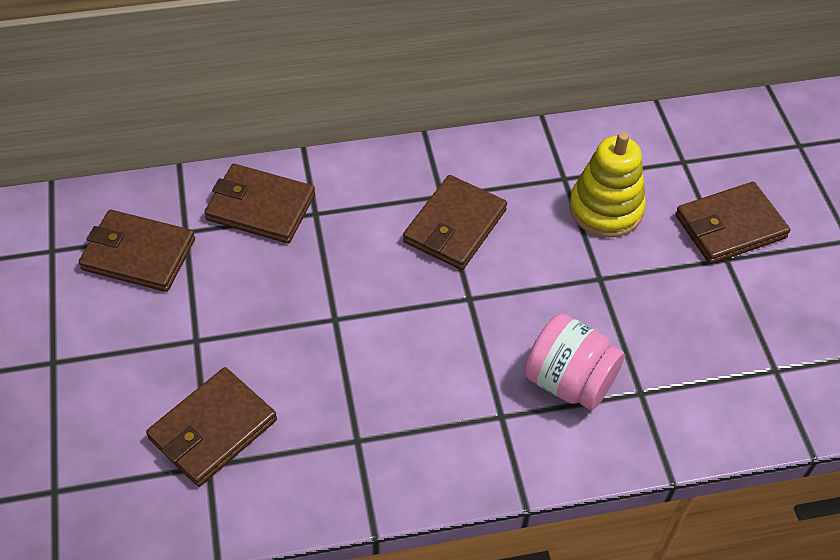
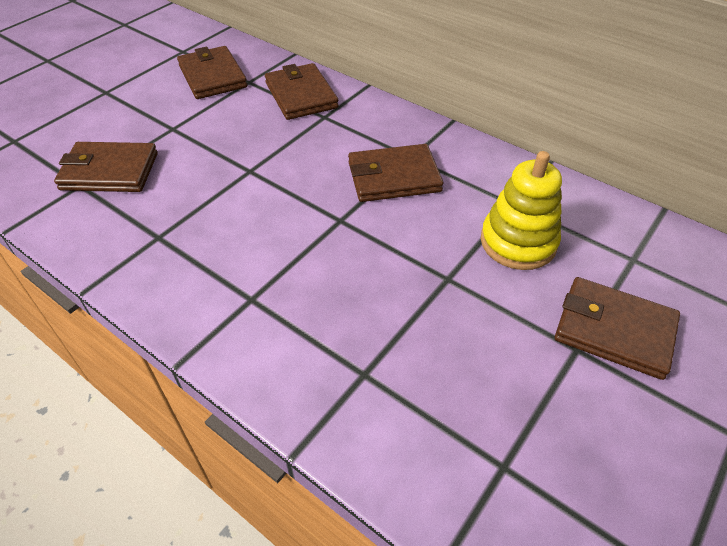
camera: 50 degrees right, 5 degrees down
pink jar [524,314,625,410] -> none

